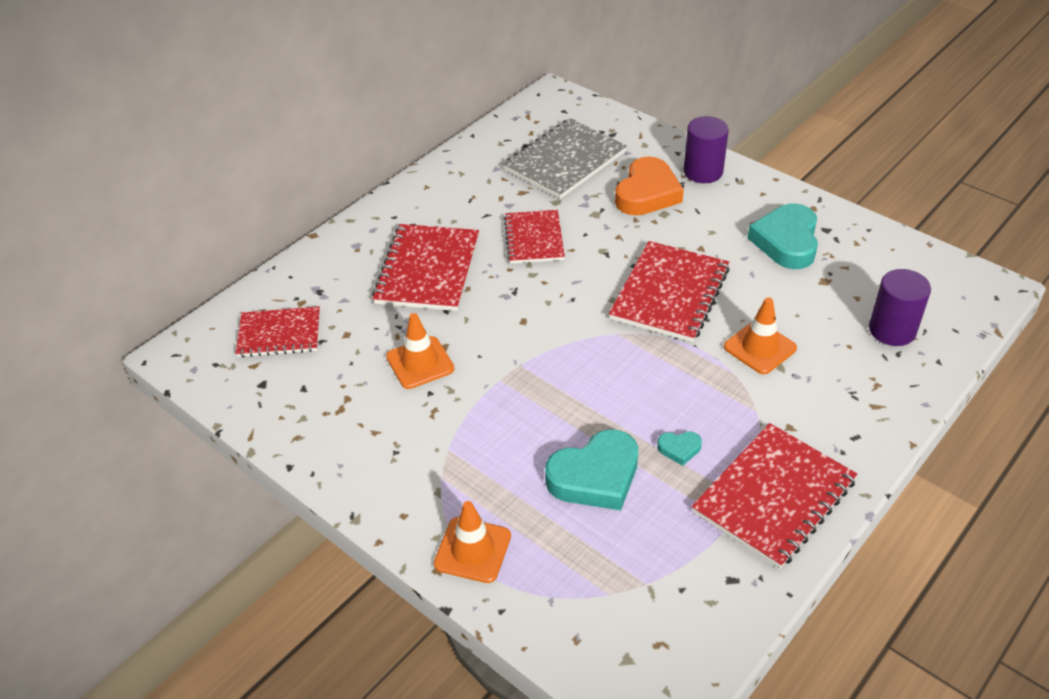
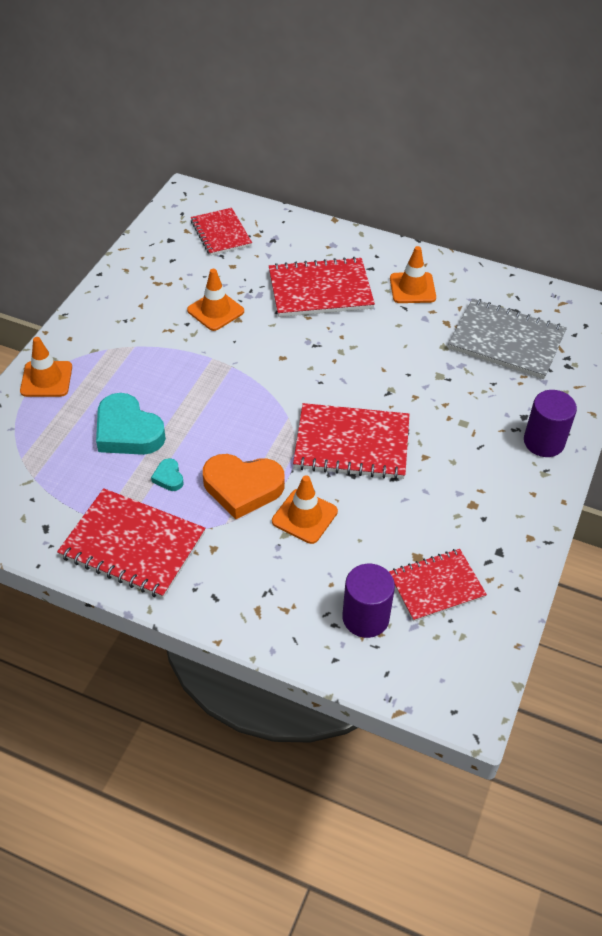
camera: 70 degrees right, 5 degrees up
red notebook [504,210,565,264] -> red notebook moved to [389,549,487,622]
orange heart [615,157,684,215] -> orange heart moved to [203,454,285,519]
turquoise heart [747,203,818,269] -> none
none -> orange traffic cone [390,246,436,303]

